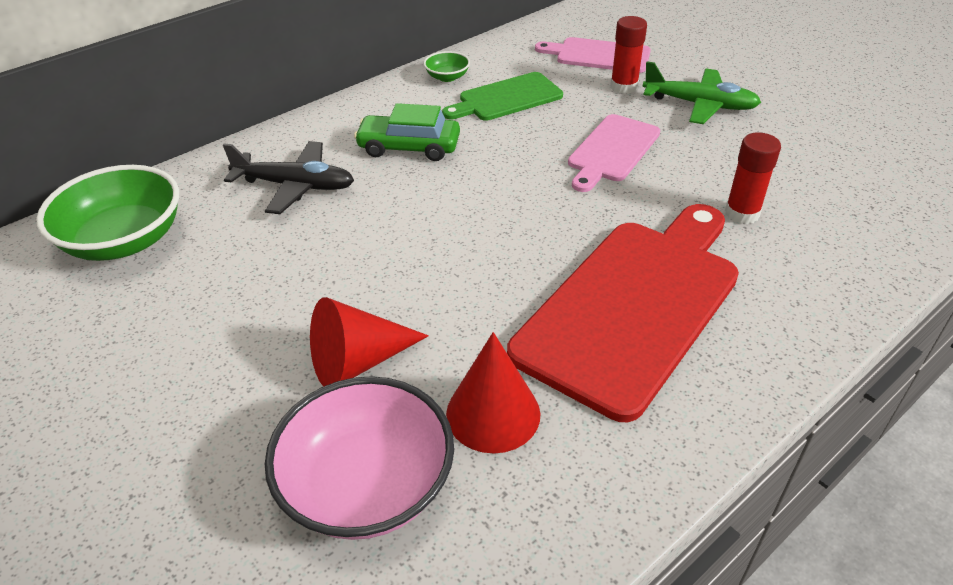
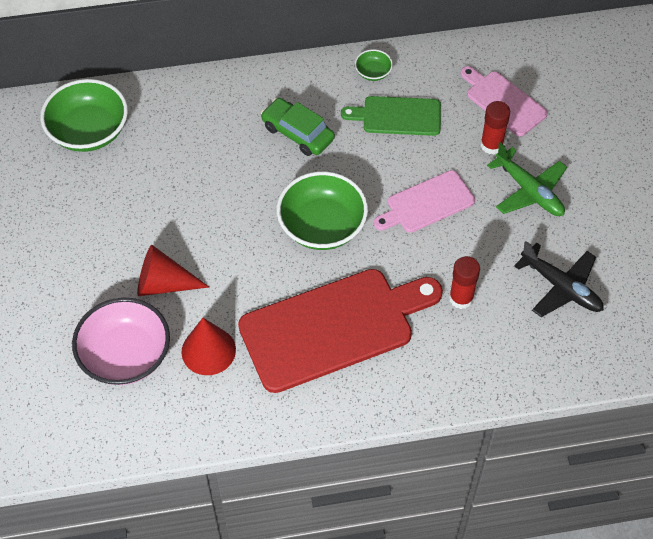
camera: 30 degrees right, 15 degrees up
black plane [223,141,354,214] -> black plane moved to [514,241,604,317]
none -> green bowl [277,171,368,250]

